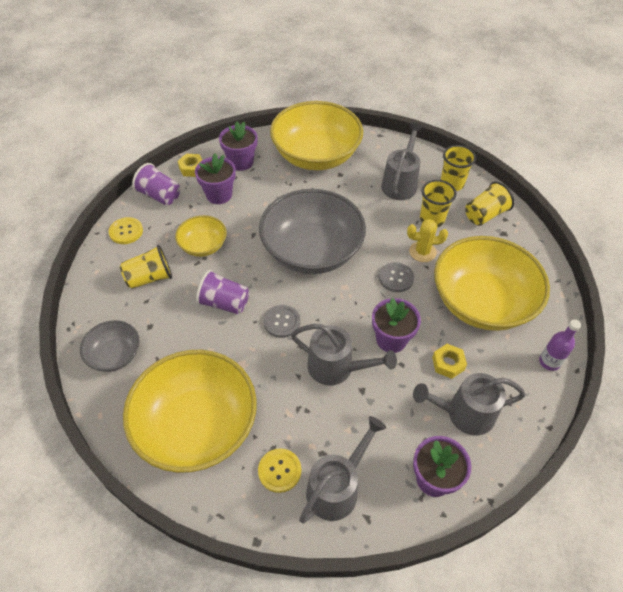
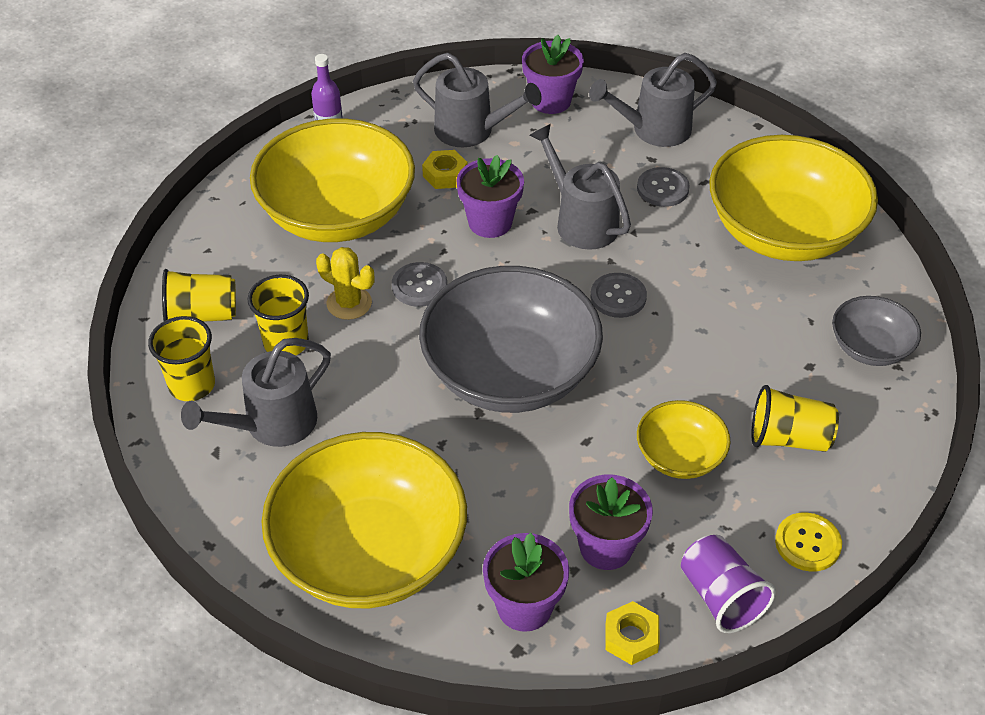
camera: 150 degrees left, 5 degrees down
purple cup [196,270,249,314] -> none
yellow button [258,448,301,493] -> none
none -> grey button [637,167,690,207]

